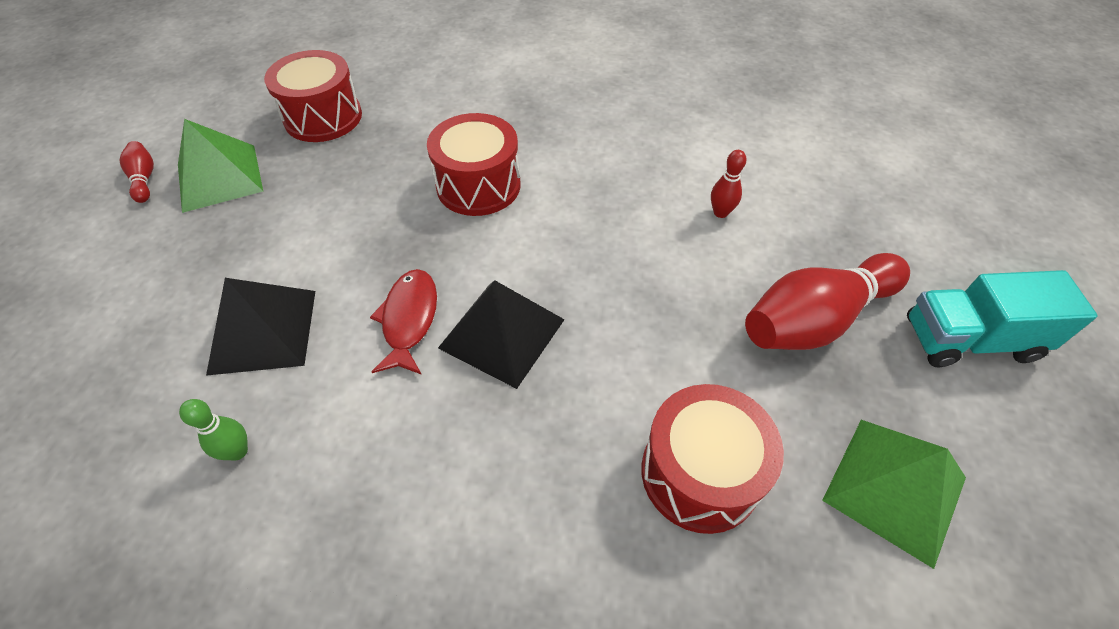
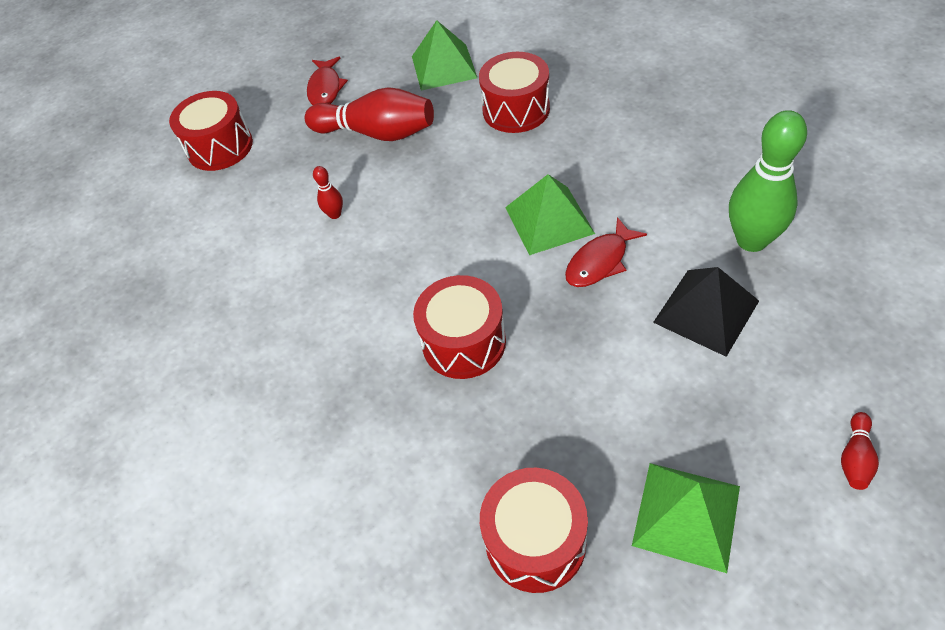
camera: 130 degrees left, 0 degrees up
red bowling pin [120,141,154,203] -> red bowling pin moved to [841,412,879,490]
green bowling pin [179,399,248,460] -> green bowling pin [729,110,807,252], size x2.26
black pyramid [438,280,565,389] -> green pyramid [505,174,595,255]
turquoise truck [907,270,1098,367] -> red fish [307,57,348,105]
none -> red drum [169,91,253,171]

